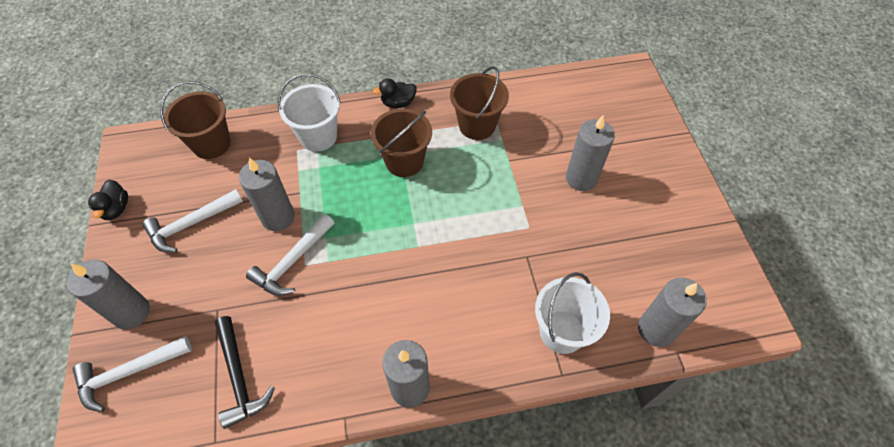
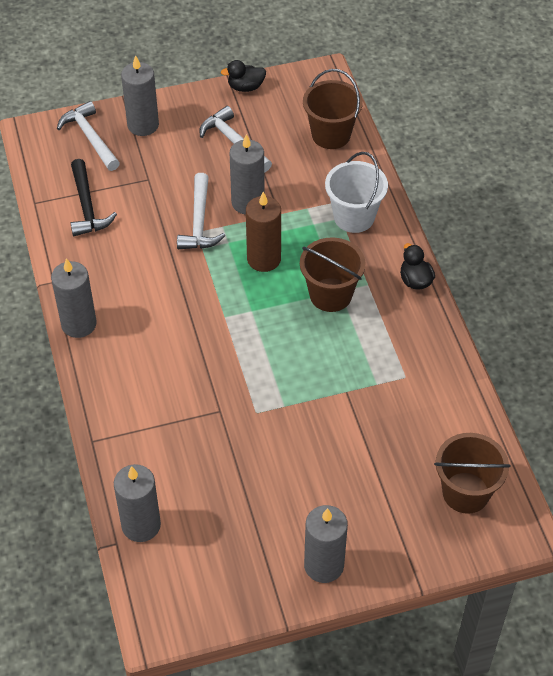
camera: 85 degrees right, 5 degrees down
black hammer [215,316,275,429] -> black hammer turned 75 degrees counterclockwise [70,159,117,236]
white hammer [246,214,334,296] -> white hammer turned 120 degrees counterclockwise [177,173,225,249]
brown bucket [450,66,509,140] -> brown bucket moved to [434,433,511,514]
white bucket [535,272,610,354] -> none
grey candle [566,116,615,191] -> grey candle moved to [304,505,348,583]
none -> brown candle [246,192,281,272]

